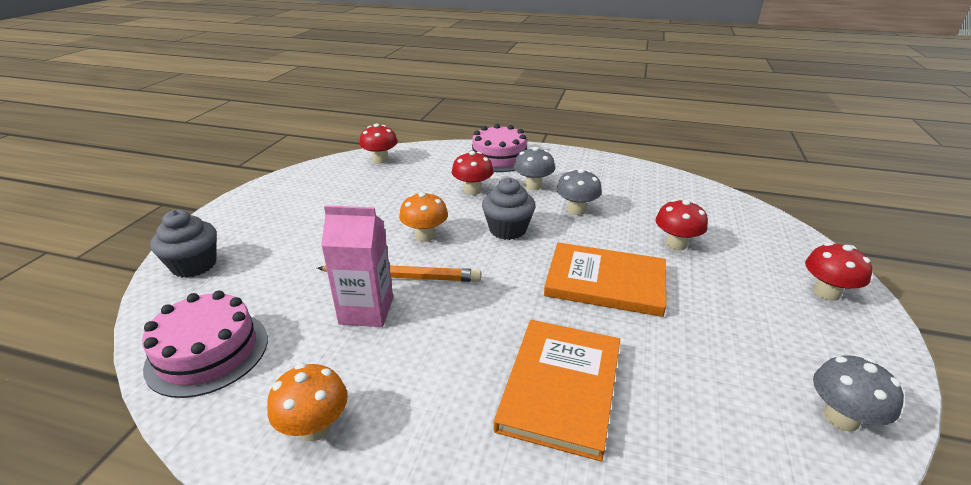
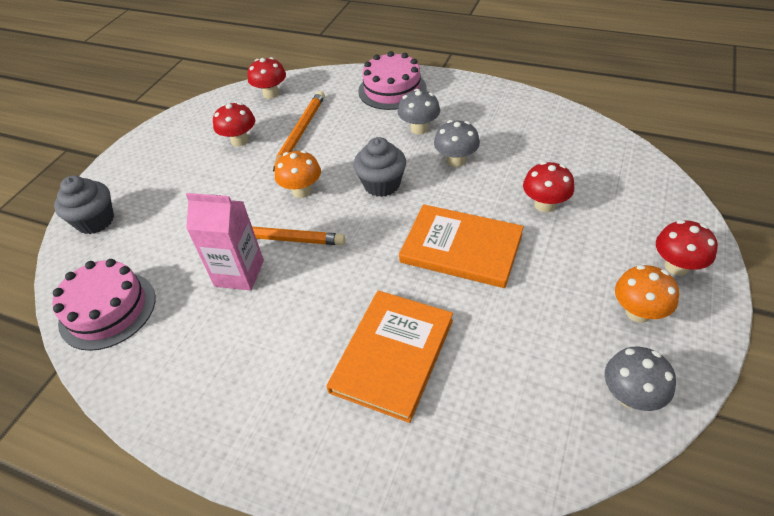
camera: 10 degrees right, 15 degrees up
orange mushroom [267,363,348,441] -> orange mushroom moved to [615,265,679,323]
red mushroom [452,151,494,195] -> red mushroom moved to [213,102,255,146]
none -> orange pencil [273,91,325,172]

